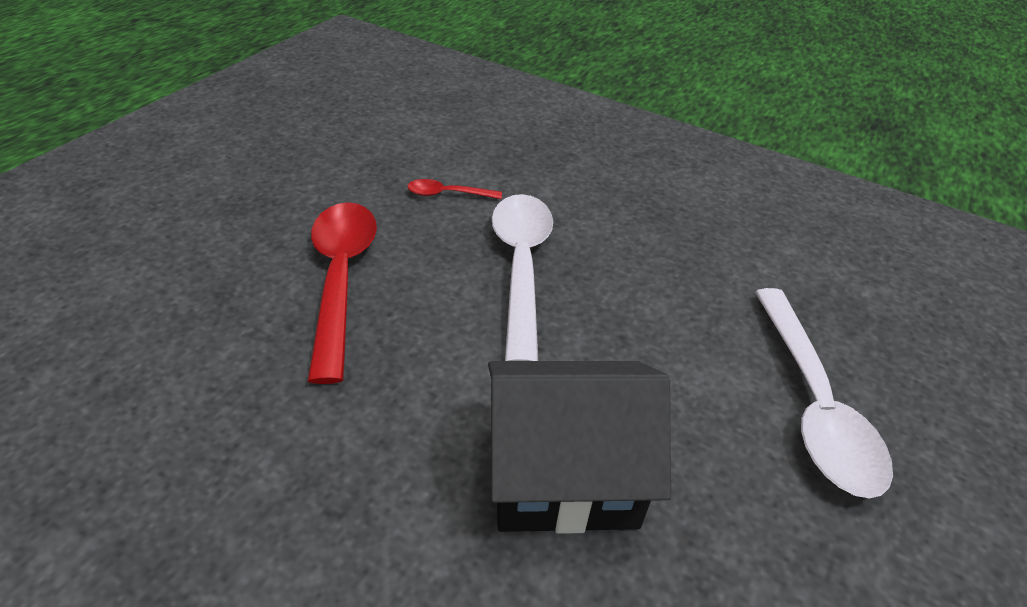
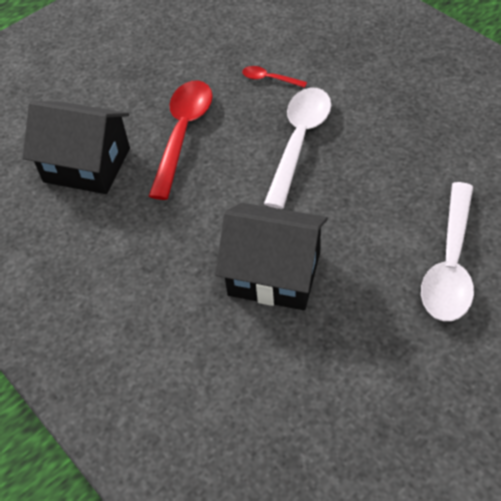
camera: 25 degrees right, 10 degrees up
none -> black house [23,101,130,194]

